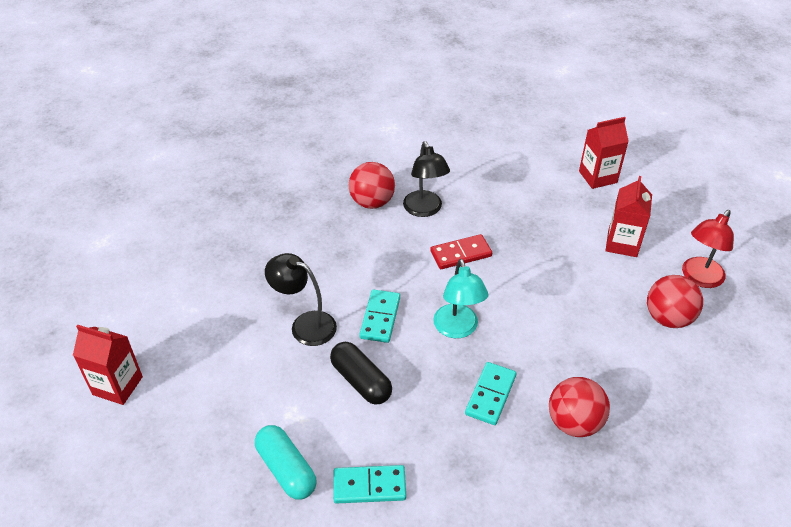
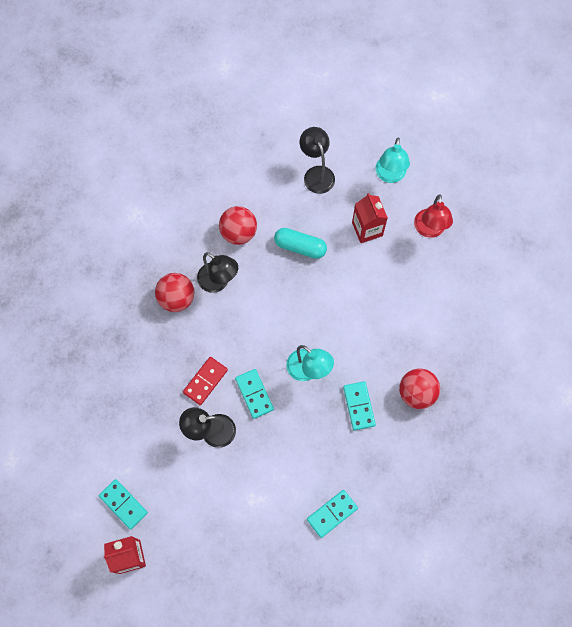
camera: 35 degrees left, 25 degrees up
turquoise capsule [255,425,317,499] -> turquoise capsule moved to [274,228,327,259]
black capsule [330,342,392,404] -> none
red domino [430,234,492,269] -> red domino moved to [183,357,228,405]
red carton [579,117,629,189] -> black lamp [300,127,335,194]
red ball [647,275,703,328] -> red ball moved to [219,206,257,245]
none -> turquoise domino [99,479,148,530]
none -> turquoise lamp [376,137,410,183]

